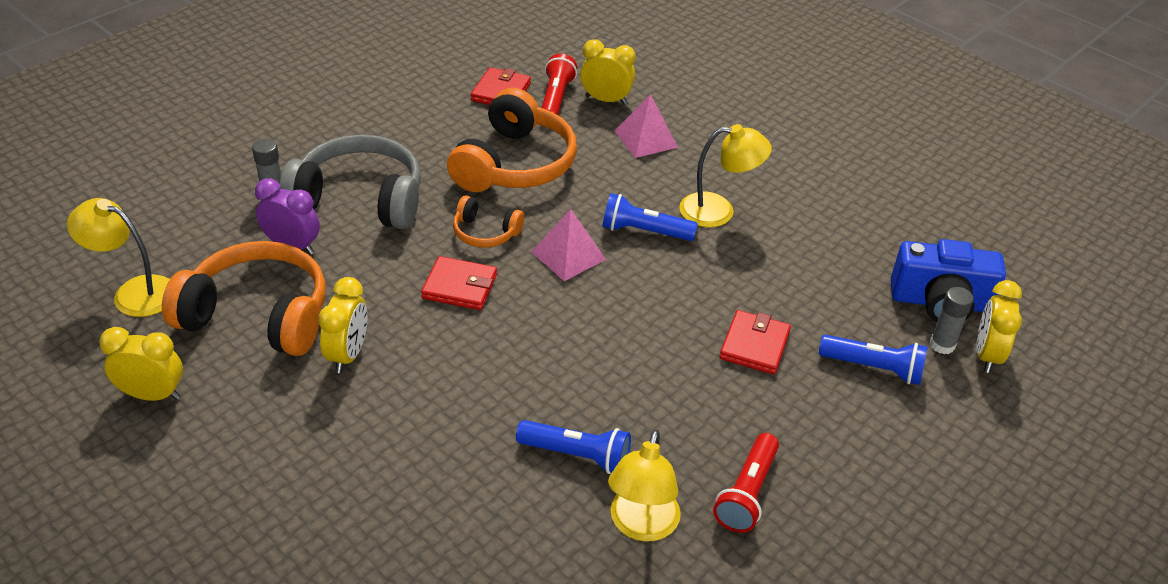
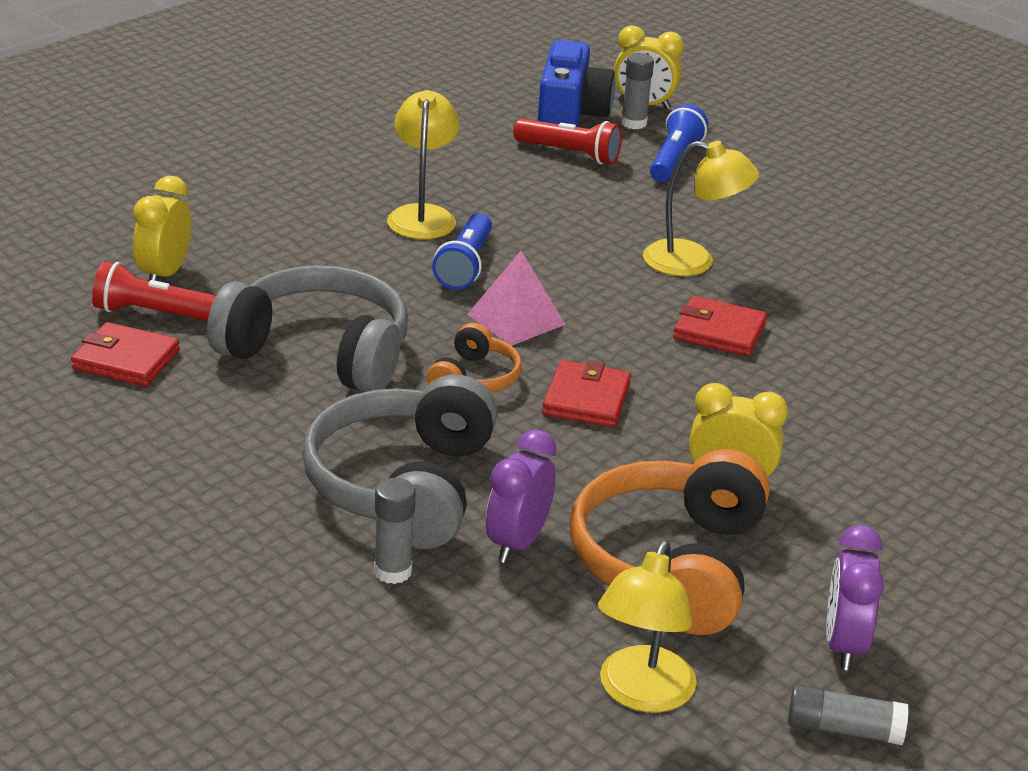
camera: 90 degrees left, 10 degrees down
yellow clock [99,327,183,401] -> purple clock [826,525,884,670]
orange headphones [447,88,577,192] -> grey headphones [207,265,408,392]
blue flashlight [516,420,631,474] -> none
yellow lamp [608,429,681,542] -> yellow lamp moved to [643,141,760,276]
pink pyramid [615,94,678,158] -> none
red flashlight [713,433,779,533] -> red flashlight moved to [513,118,622,165]
red wallet [720,310,791,374] -> red wallet moved to [673,296,767,356]
none -> grey glue stick [788,684,909,745]

